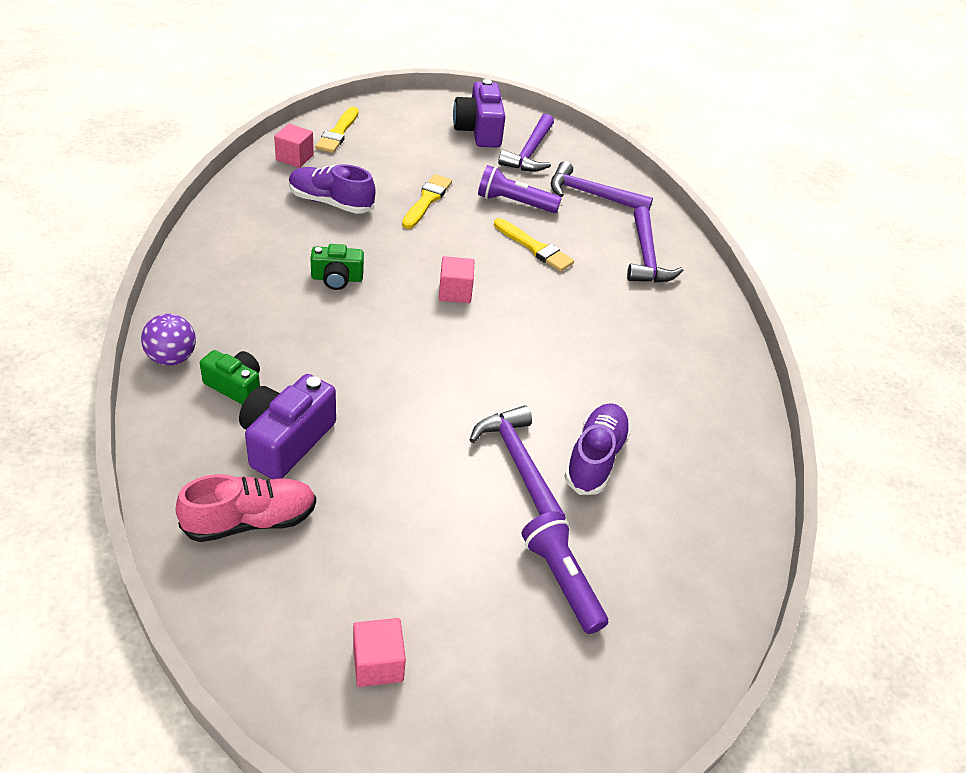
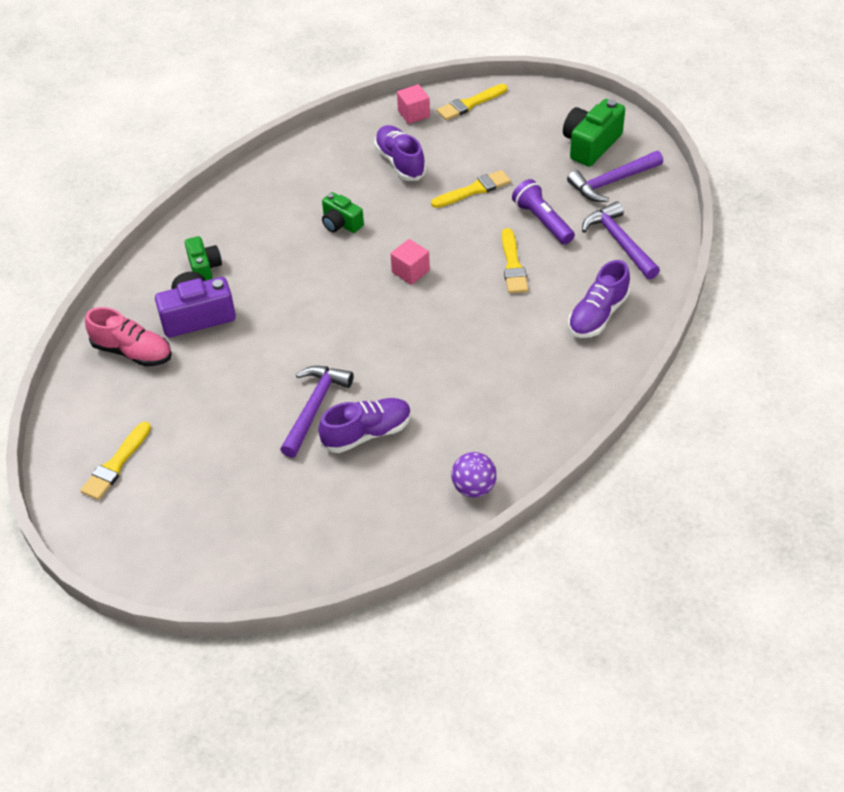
camera: 50 degrees right, 5 degrees up
purple ball [141,314,196,365] -> purple ball moved to [451,452,497,498]
pink cube [353,618,406,687] -> yellow brush [80,422,151,500]
purple camera [453,79,505,148] -> green camera [563,99,625,167]
purple flashlight [521,511,608,634] -> none
purple hammer [627,206,683,283] -> purple shoe [568,260,630,338]

